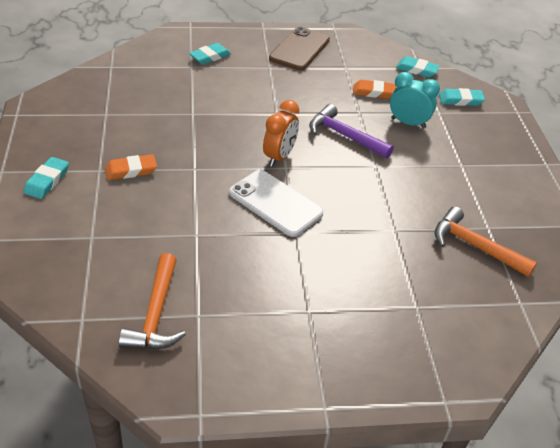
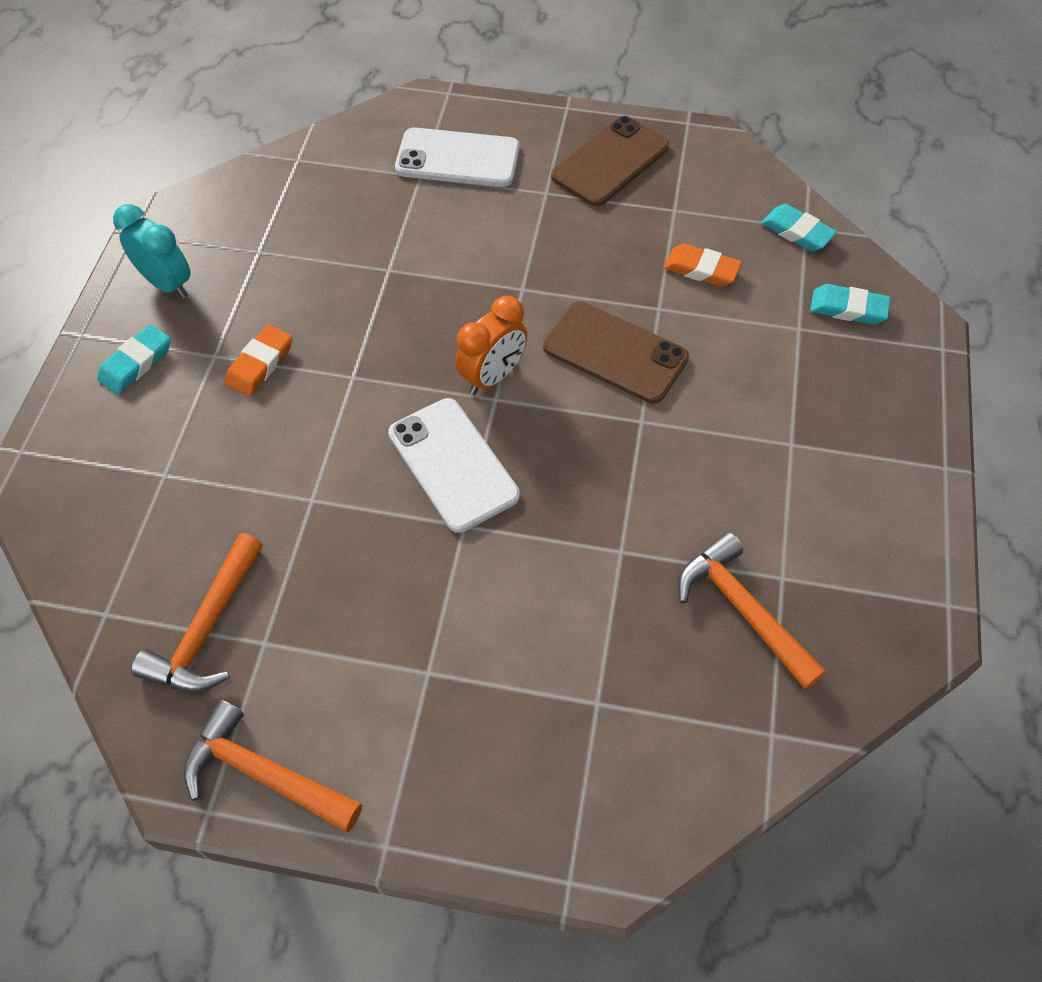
camera: 20 degrees right, 15 degrees up
orange eraser [105,154,157,180] -> orange eraser turned 60 degrees counterclockwise [225,325,292,396]
turquoise eraser [189,43,231,64] -> white phone [395,127,520,187]
purple hammer [309,104,394,159] -> brown phone [543,301,689,404]
turquoise clock [390,72,440,129] -> turquoise clock moved to [113,204,191,298]
none -> orange hammer [183,700,362,832]

